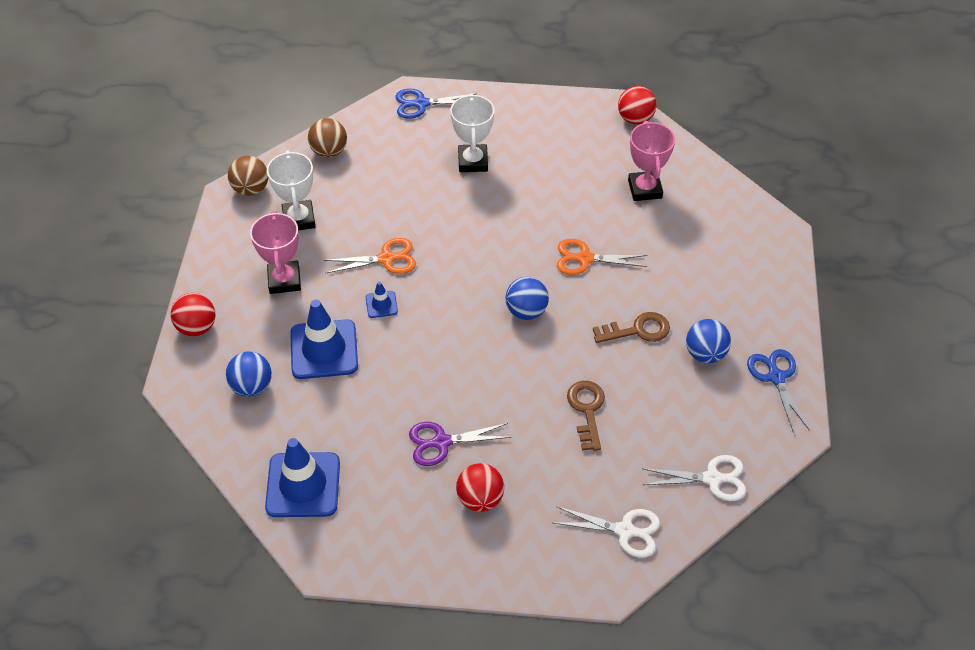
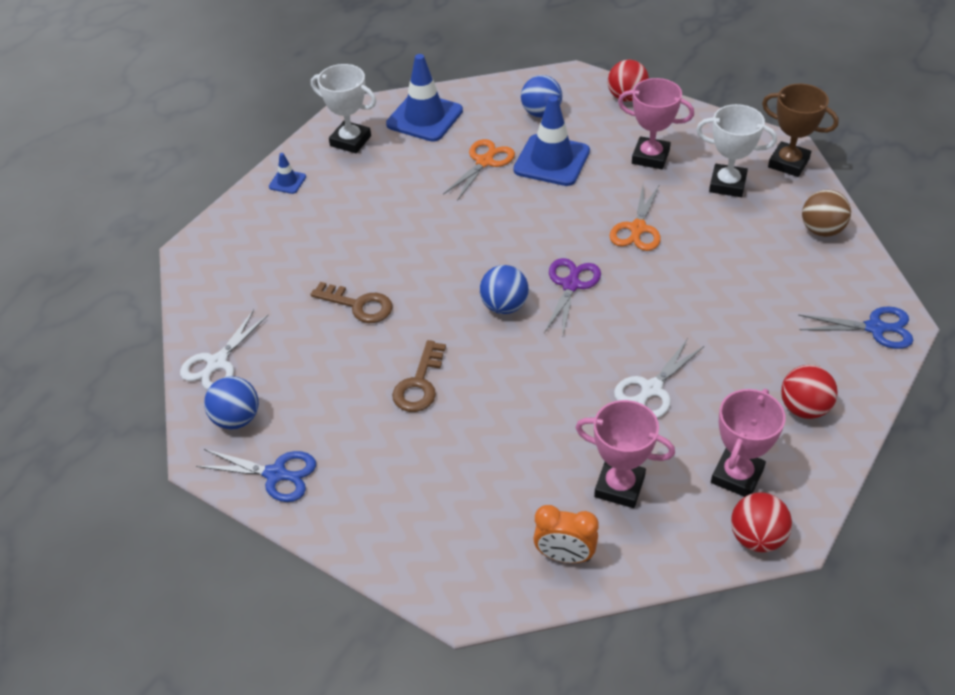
camera: 120 degrees right, 5 degrees down
brown ball [228,156,268,196] -> brown trophy [762,83,839,177]
blue traffic cone [366,281,398,318] -> blue traffic cone moved to [269,153,306,194]
blue scissors [395,89,477,119] -> blue scissors turned 75 degrees clockwise [798,306,913,349]
purple scissors [409,422,511,466] -> purple scissors moved to [544,258,601,334]
white trophy [450,93,494,172] -> white trophy moved to [311,64,377,153]
red ball [456,463,504,512] -> red ball moved to [781,365,838,419]
white scissors [554,506,660,558] -> white scissors moved to [614,339,704,418]
orange scissors [557,239,648,275] -> orange scissors moved to [443,139,515,201]
blue ball [686,319,731,363] -> blue ball moved to [204,376,259,430]
none -> orange clock [533,505,599,563]
none -> pink trophy [711,389,785,497]

